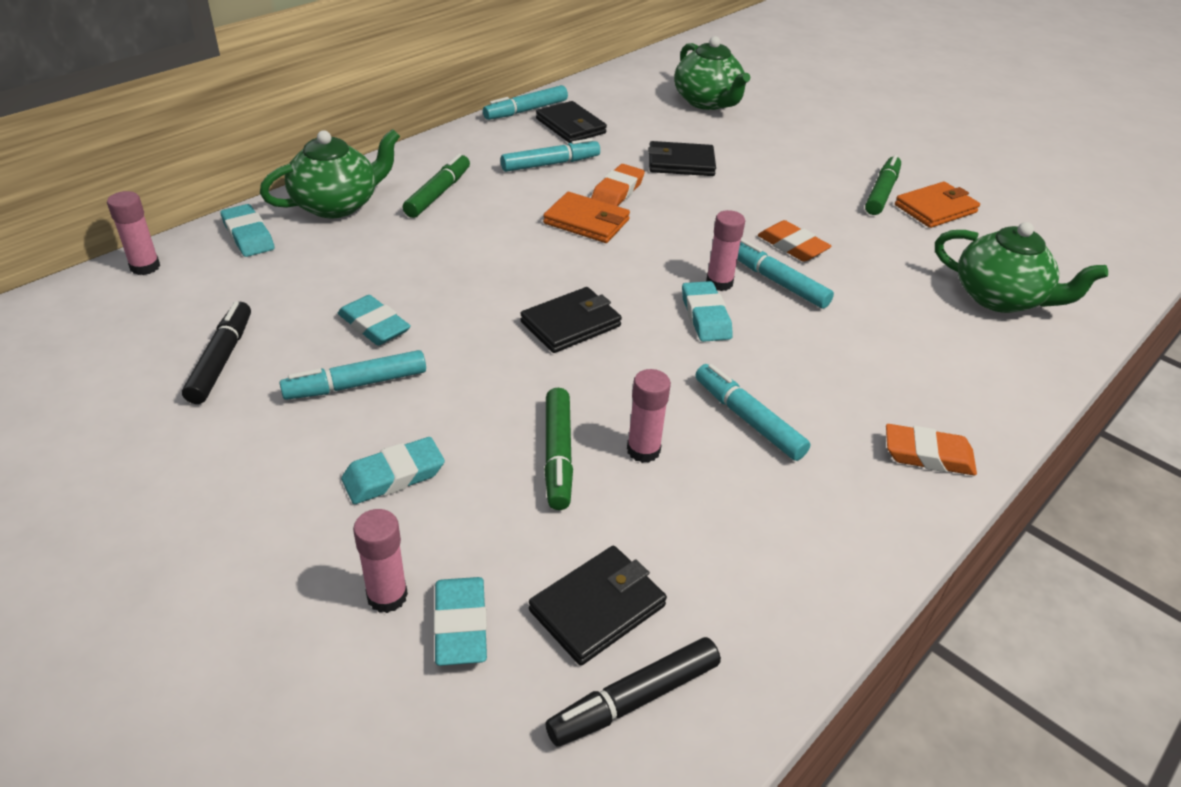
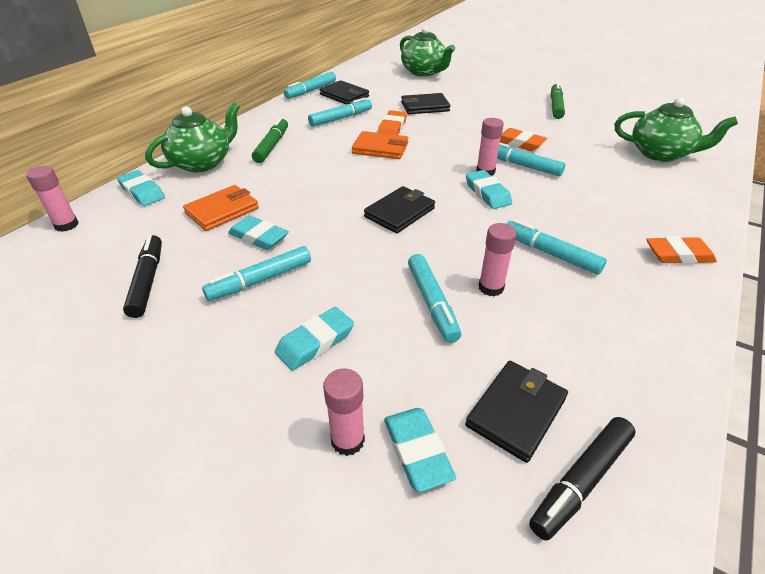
camera: 10 degrees left, 0 degrees up
green marker [544,388,573,510] -> turquoise marker [408,254,461,343]
orange wallet [895,181,980,228] -> orange wallet moved to [183,185,259,231]

